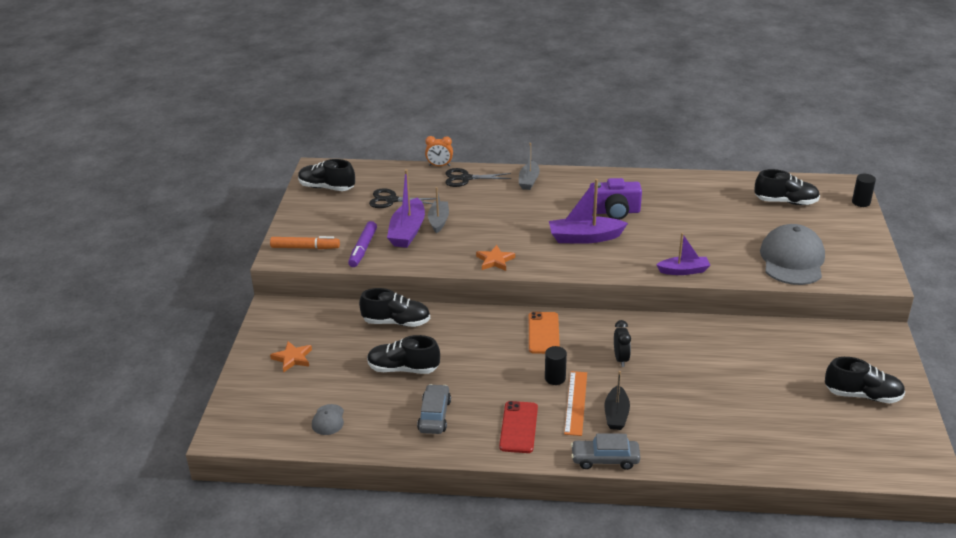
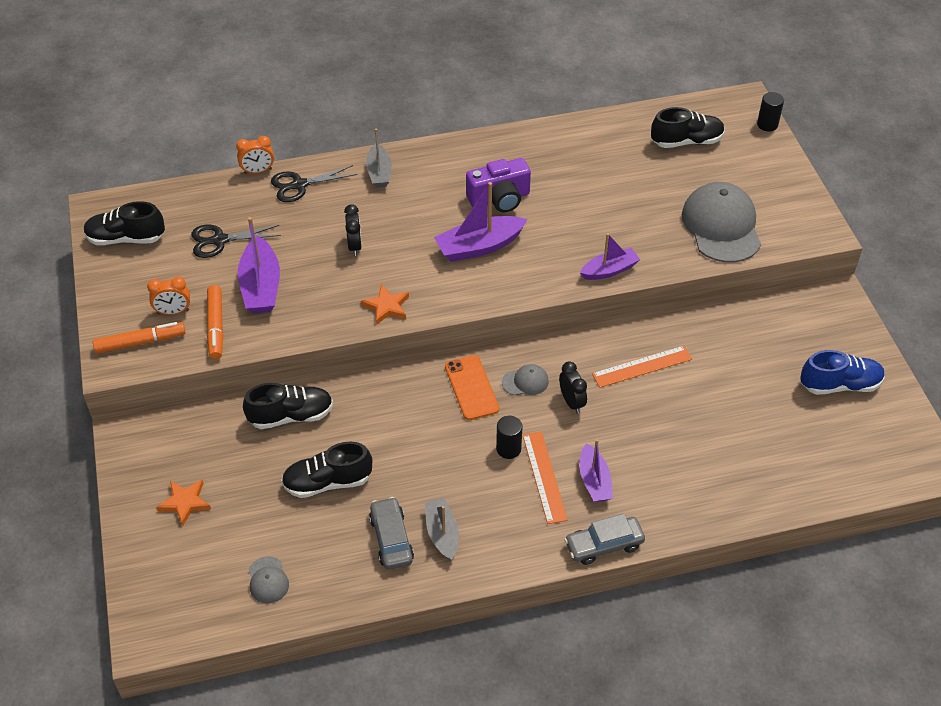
camera: 20 degrees left, 15 degrees up
purple marker [348,221,377,267] -> orange marker [207,285,223,359]
grey boat [428,187,449,233] -> grey boat moved to [425,498,459,561]
red phone [499,401,538,453] -> none
black boat [605,371,630,430] -> purple boat [579,439,613,502]
black shoe [825,357,905,403] -> blue shoe [800,350,885,395]
none -> orange clock [147,277,190,315]
none -> black clock [344,204,362,256]
none -> grey cap [502,364,549,395]
none -> orange ruler [592,346,692,388]

